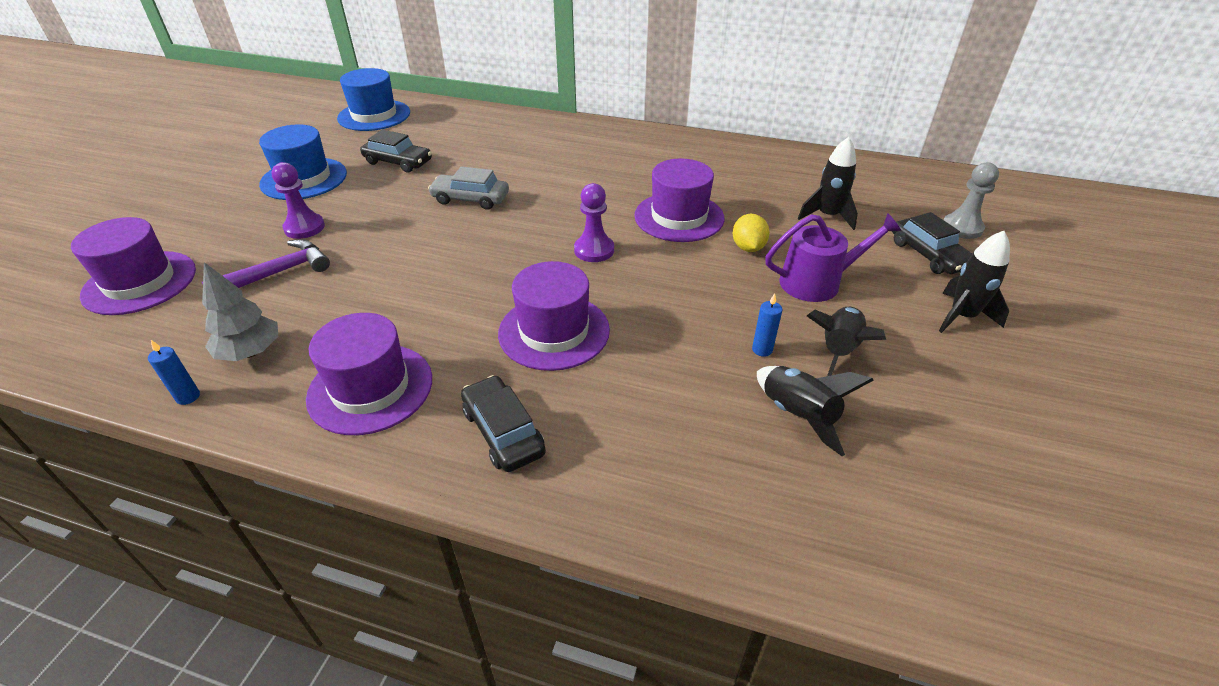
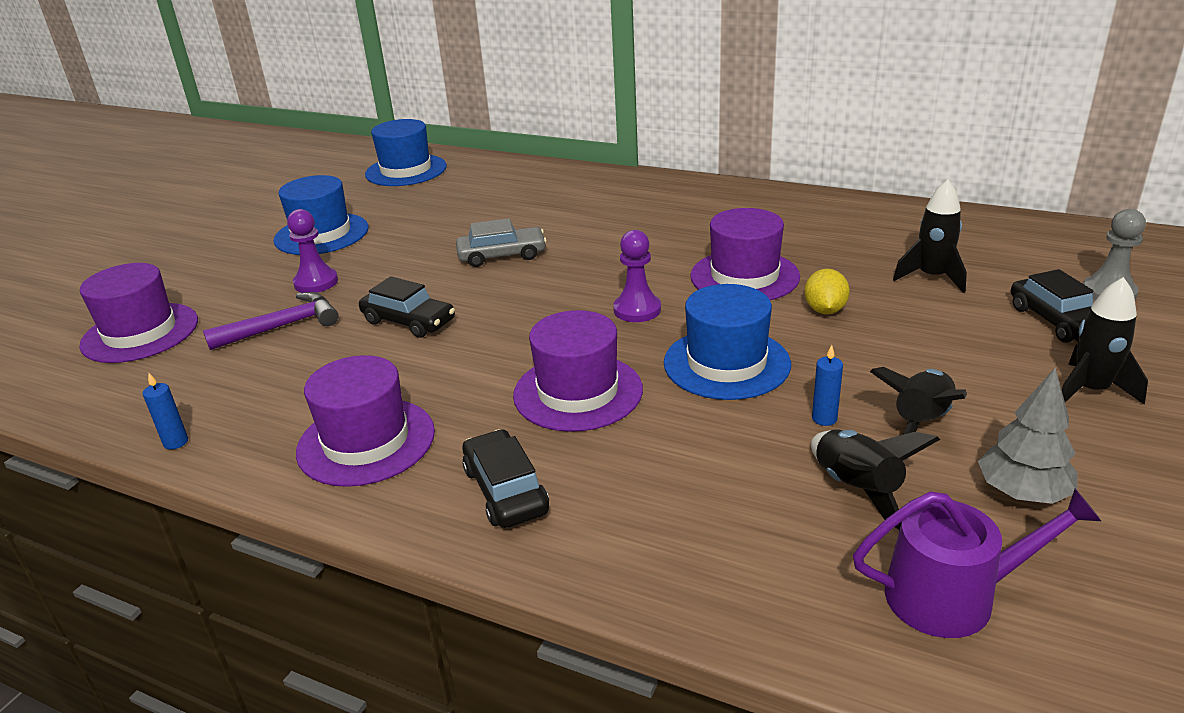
camera: 10 degrees right, 10 degrees down
grey tree [202,262,278,361] -> grey tree moved to [978,368,1078,504]
black car [360,130,432,173] -> black car moved to [359,276,455,338]
grey car [428,167,509,210] -> grey car turned 150 degrees clockwise [456,218,547,267]
purple watering can [765,213,901,302] -> purple watering can moved to [853,489,1101,638]
none -> blue hat [664,284,791,400]

